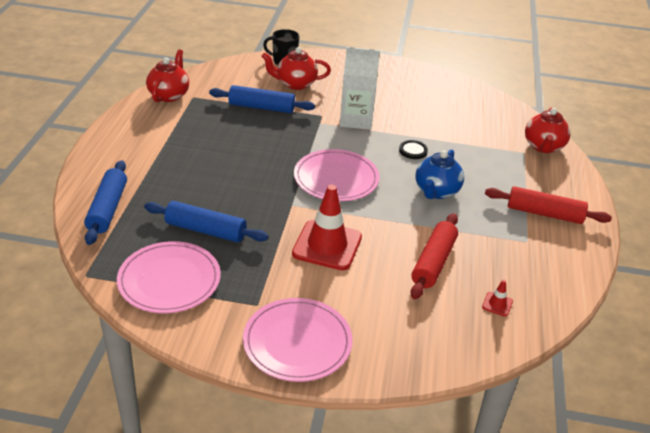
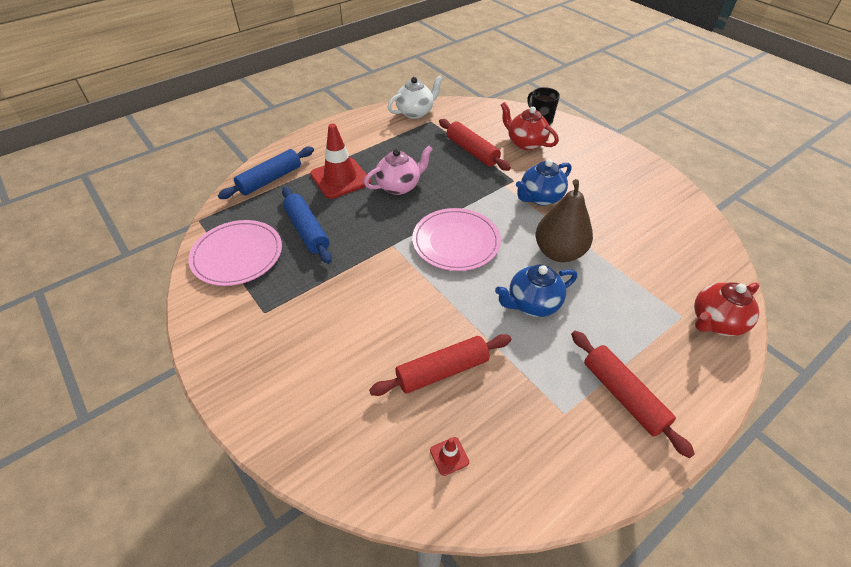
camera: 45 degrees right, 10 degrees up
red teapot [146,49,189,102] -> white teapot [388,75,443,119]
blue rolling pin [209,85,315,113] -> red rolling pin [439,119,511,171]
pink plate [243,298,353,382] -> none
red traffic cone [292,185,362,270] -> red traffic cone moved to [310,123,371,199]
white carton [340,47,380,130] -> blue teapot [516,159,572,206]
black button [399,140,428,159] -> brown pear [535,179,593,262]
none -> pink teapot [364,146,433,195]

